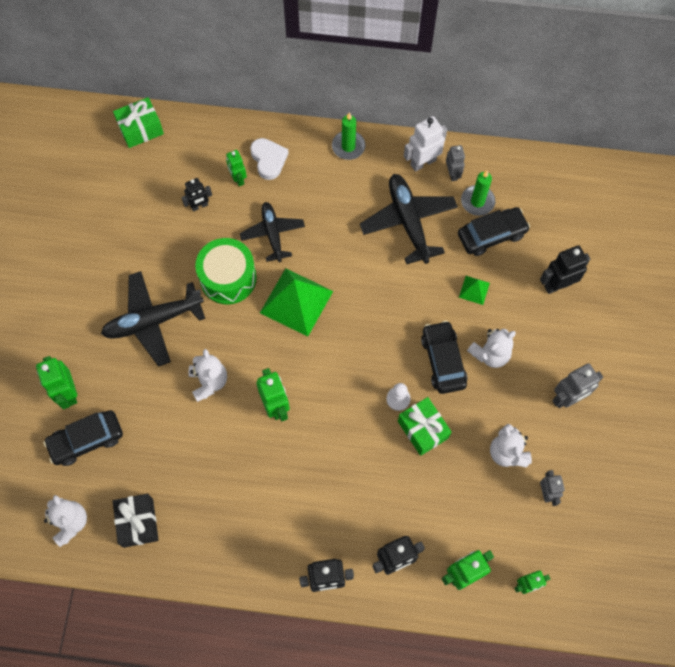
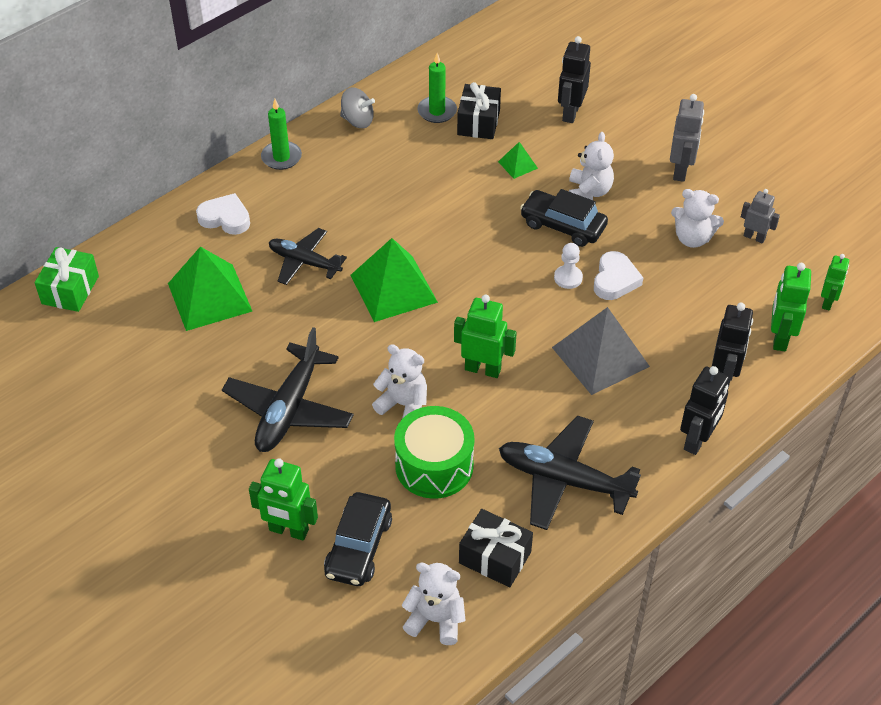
camera: 50 degrees left, 20 degrees down
black robot [181,178,212,212] -> green pyramid [168,247,252,331]
green drum [195,238,257,304] -> green drum moved to [394,406,474,499]
green robot [226,150,247,186] -> none
black plane [360,174,458,264] -> black plane moved to [499,415,641,530]
green gift [398,397,451,456] -> white heart [594,251,643,300]
white robot [404,116,447,172] -> grey spinning top [340,87,375,128]
grey robot [446,145,465,181] -> none
black car [458,207,530,256] -> black gift [457,82,501,139]
none -> grey pyramid [552,307,650,395]

